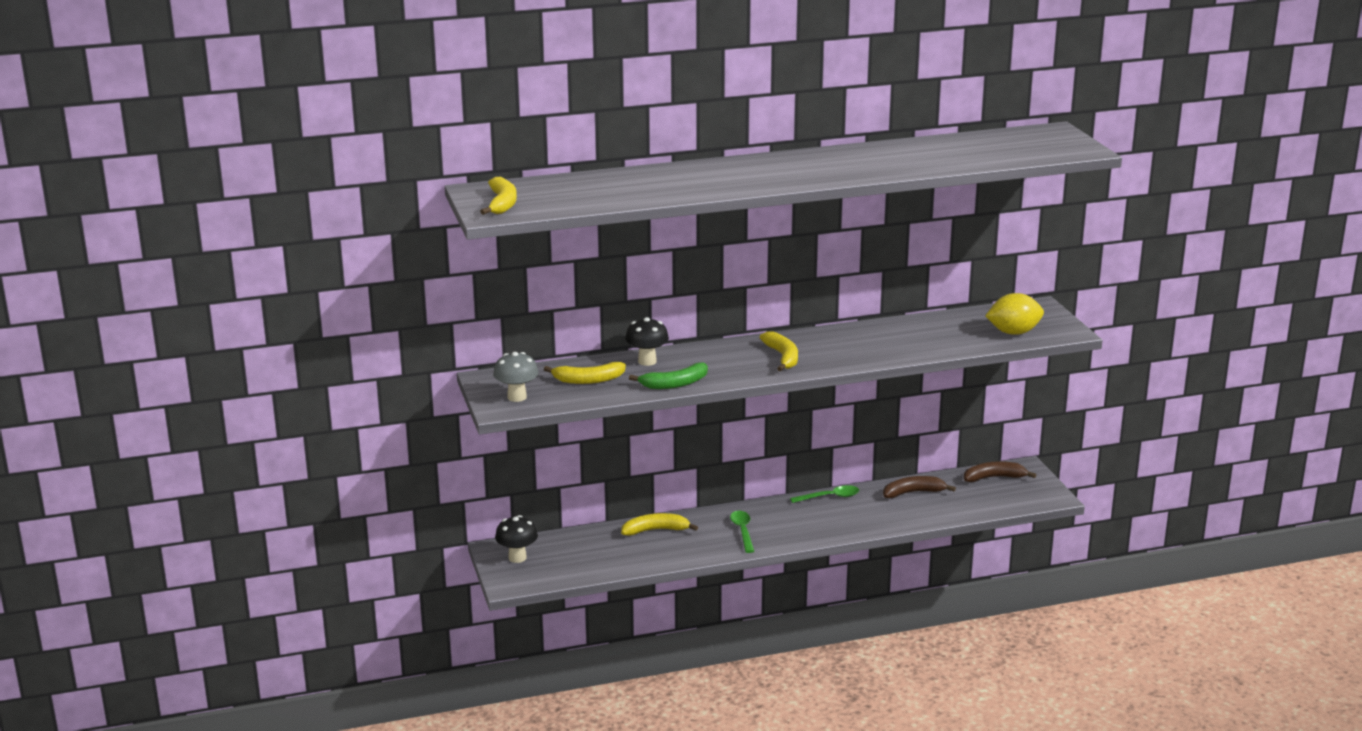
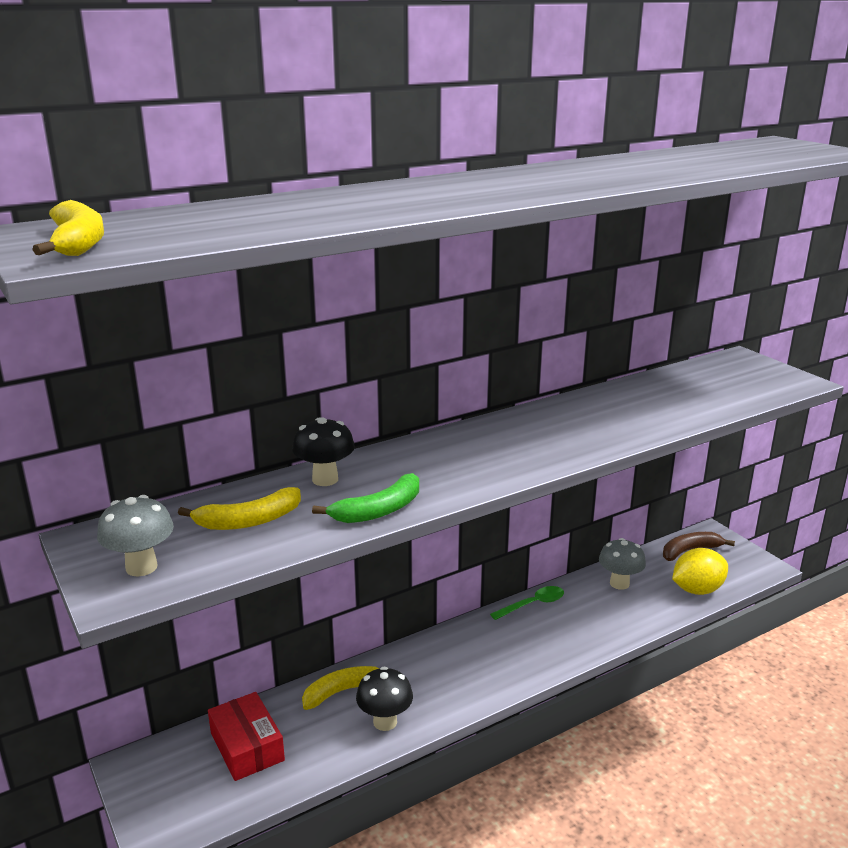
camera: 15 degrees left, 0 degrees up
black mushroom [495,515,538,563] -> black mushroom moved to [356,667,413,731]
green spoon [730,511,754,553] -> none
yellow banana [760,331,798,372] -> none
brown banana [883,476,956,498] -> grey mushroom [599,538,646,590]
yellow lemon [985,293,1044,335] -> yellow lemon moved to [672,548,728,595]
none -> red box [208,692,285,781]

